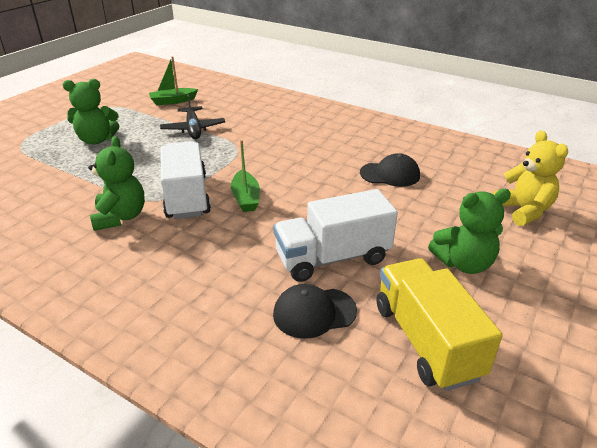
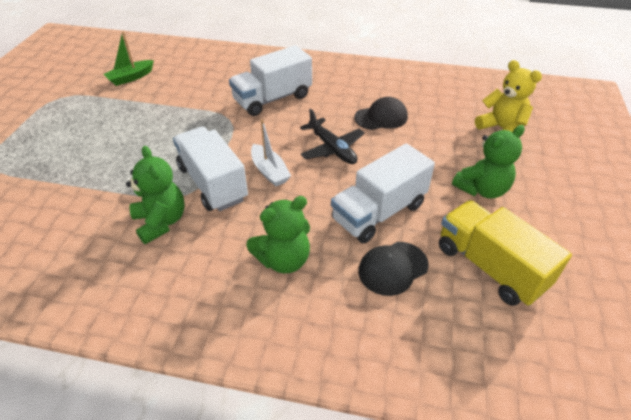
camera: 20 degrees left, 10 degrees up
green teddy bear [63,79,120,145] -> green teddy bear moved to [246,196,310,273]
black plane [160,95,225,139] -> black plane moved to [300,109,365,164]
green boat [231,140,260,212] -> white boat [251,119,291,187]
none -> white truck [229,45,312,116]

